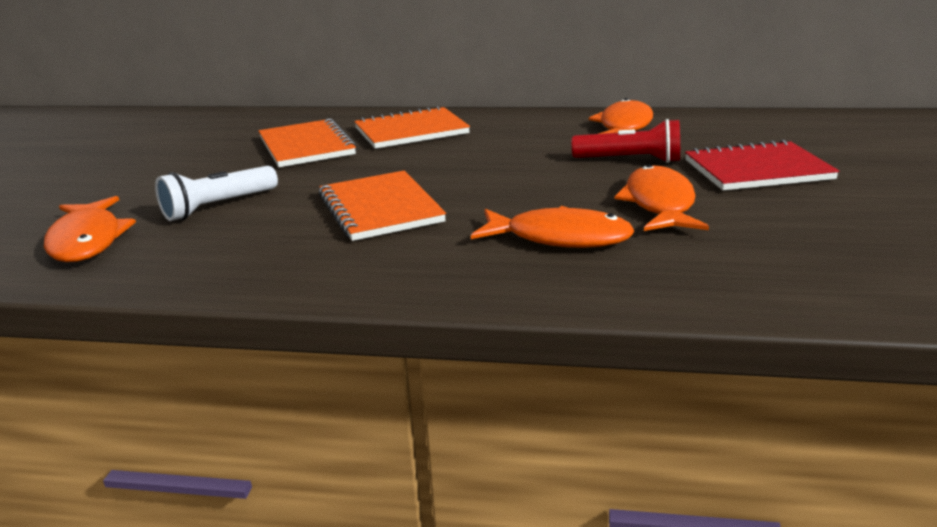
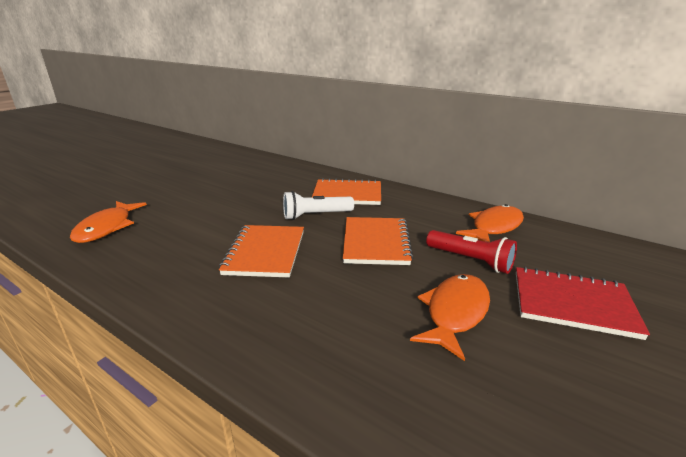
camera: 25 degrees right, 0 degrees up
white flashlight [155,166,278,221] -> white flashlight moved to [283,191,354,220]
orange notebook [259,118,357,167] -> orange notebook moved to [343,217,413,265]
orange fish [471,206,635,248] -> none

